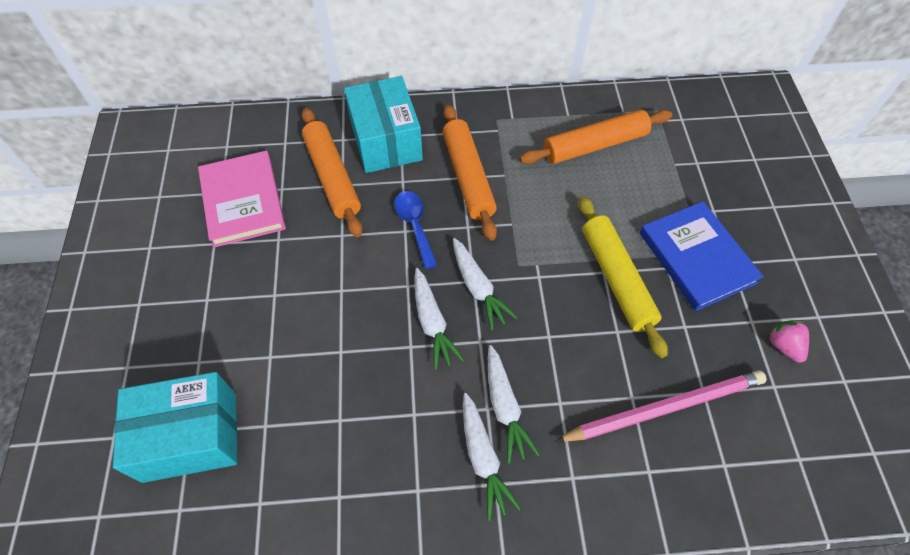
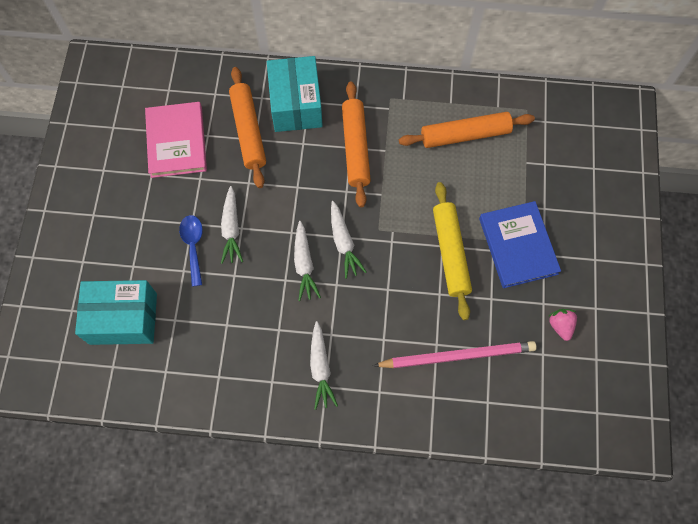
camera: 10 degrees right, 10 degrees up
blue spoon [394,191,437,269] -> blue spoon moved to [179,215,203,287]
white carrot [488,345,540,464] -> white carrot moved to [221,186,243,264]

